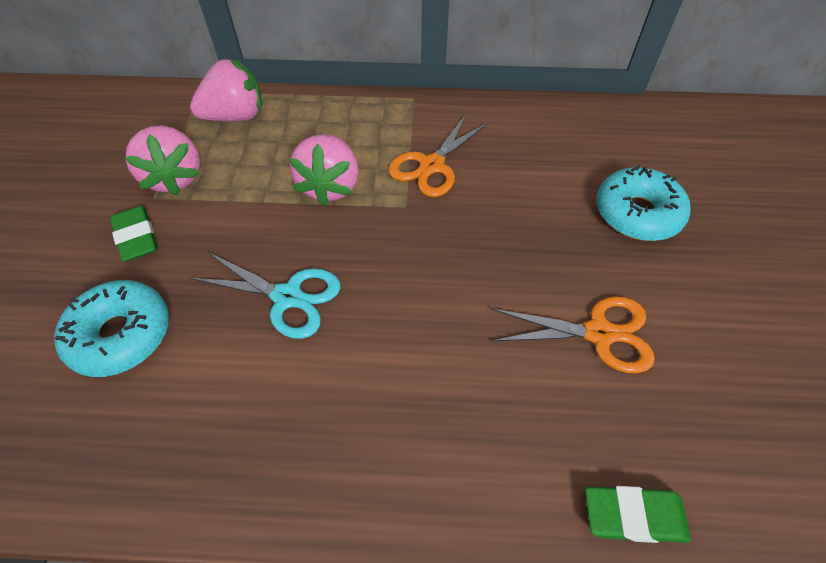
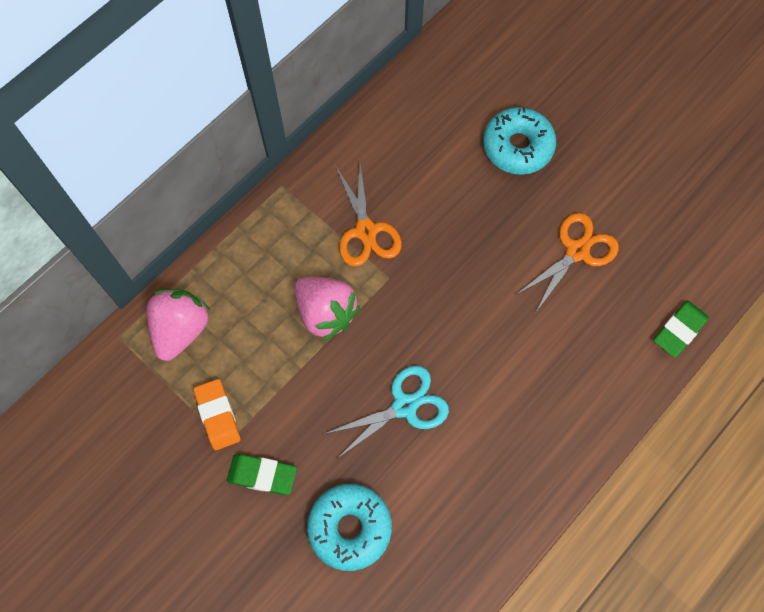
camera: 50 degrees left, 15 degrees up
pink strawberry [125,126,200,195] -> orange eraser [194,379,240,450]

